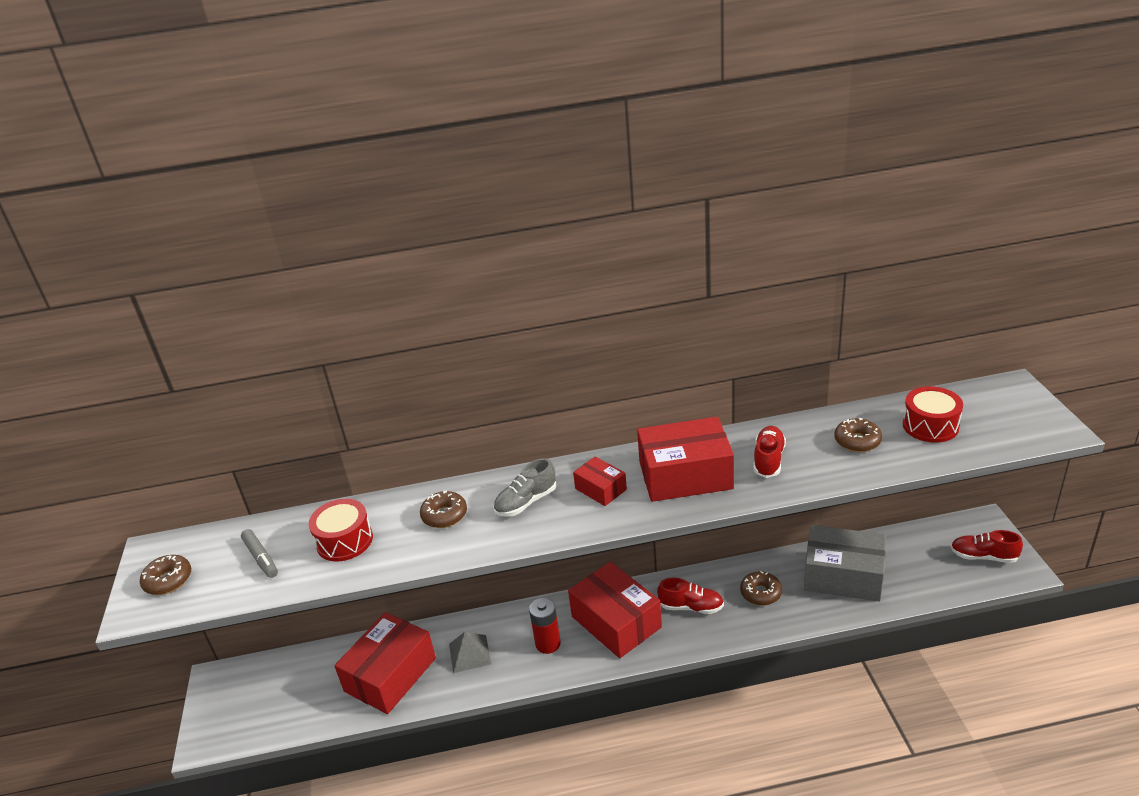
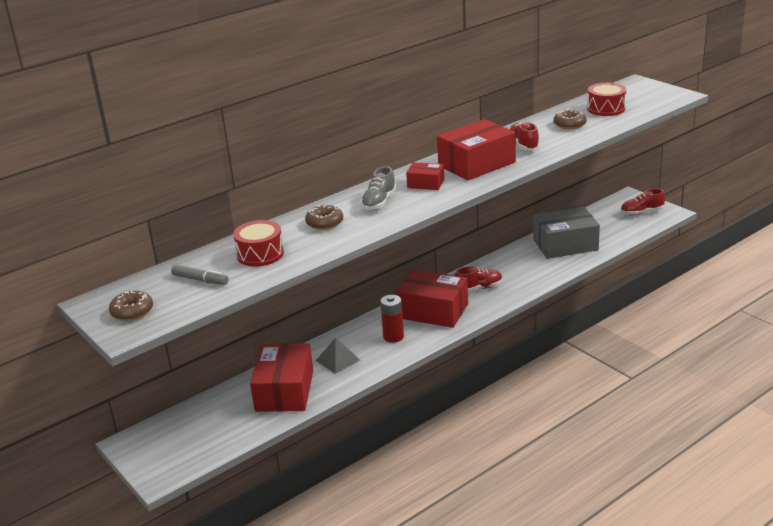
camera: 30 degrees left, 5 degrees down
brown donut [740,571,782,606] -> none

